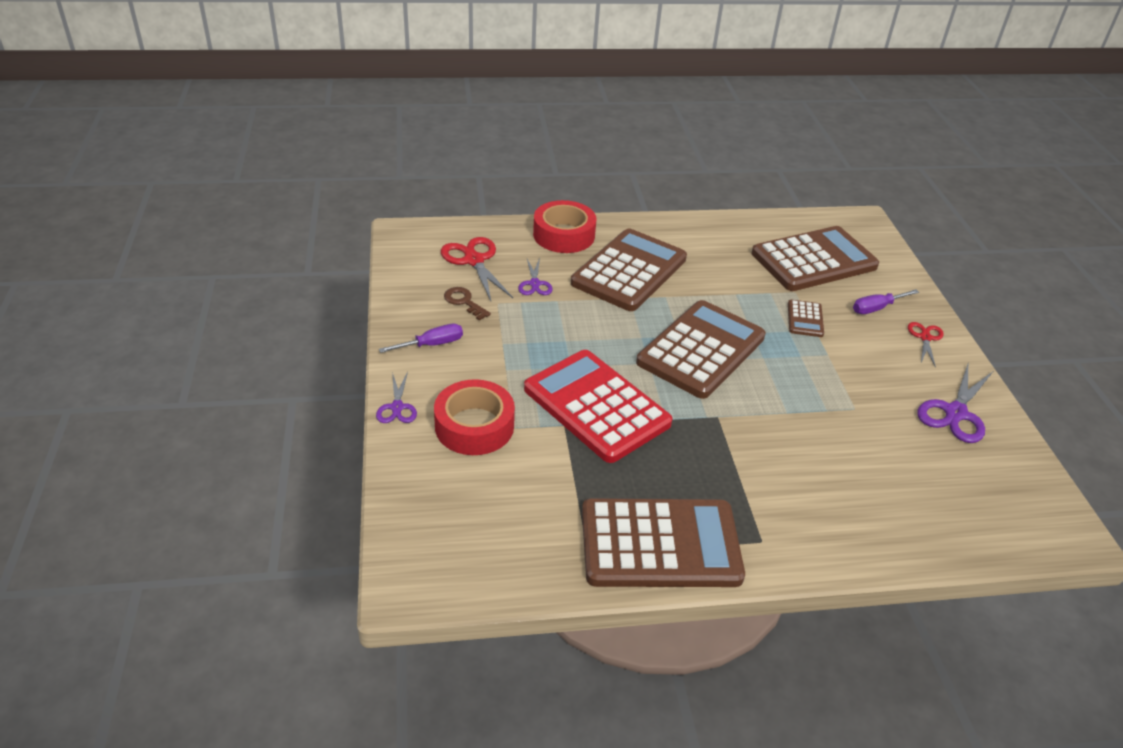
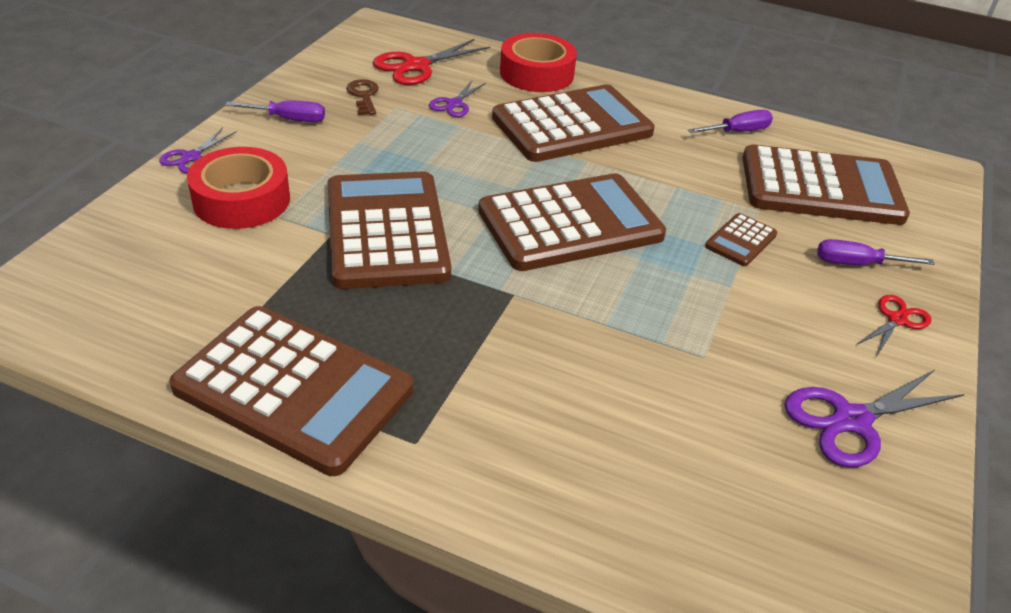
camera: 30 degrees right, 0 degrees up
red scissors [441,237,513,301] -> red scissors turned 135 degrees counterclockwise [373,39,490,85]
red calculator [524,350,673,463] -> brown calculator [328,171,451,289]
none -> purple screwdriver [688,110,773,133]

